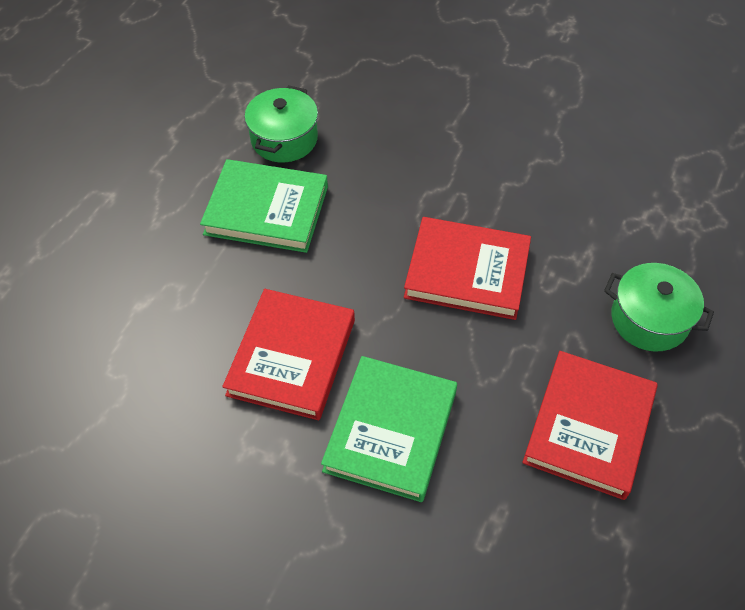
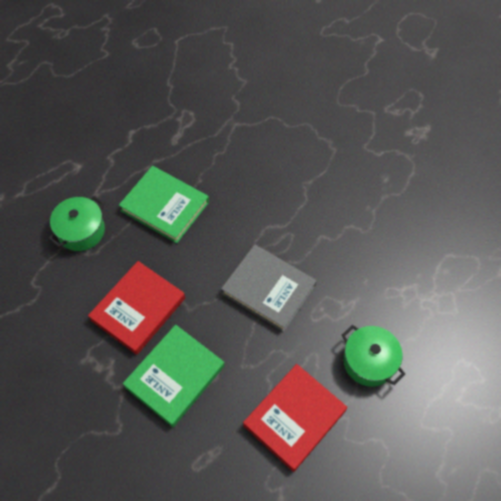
camera: 20 degrees right, 5 degrees up
green pot [245,85,318,162] -> green pot moved to [48,196,105,251]
red book [404,217,531,320] -> grey book [221,245,317,332]

